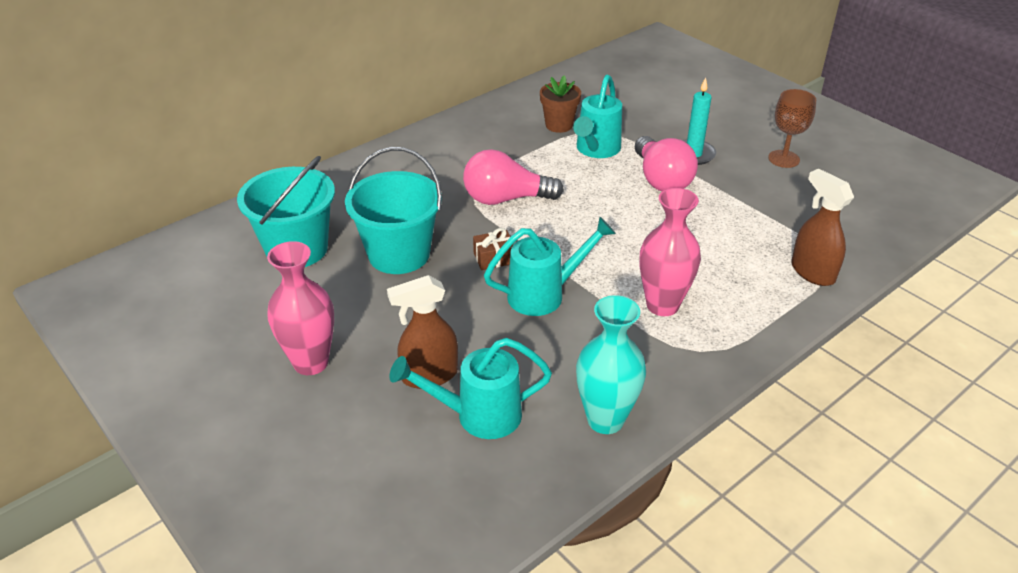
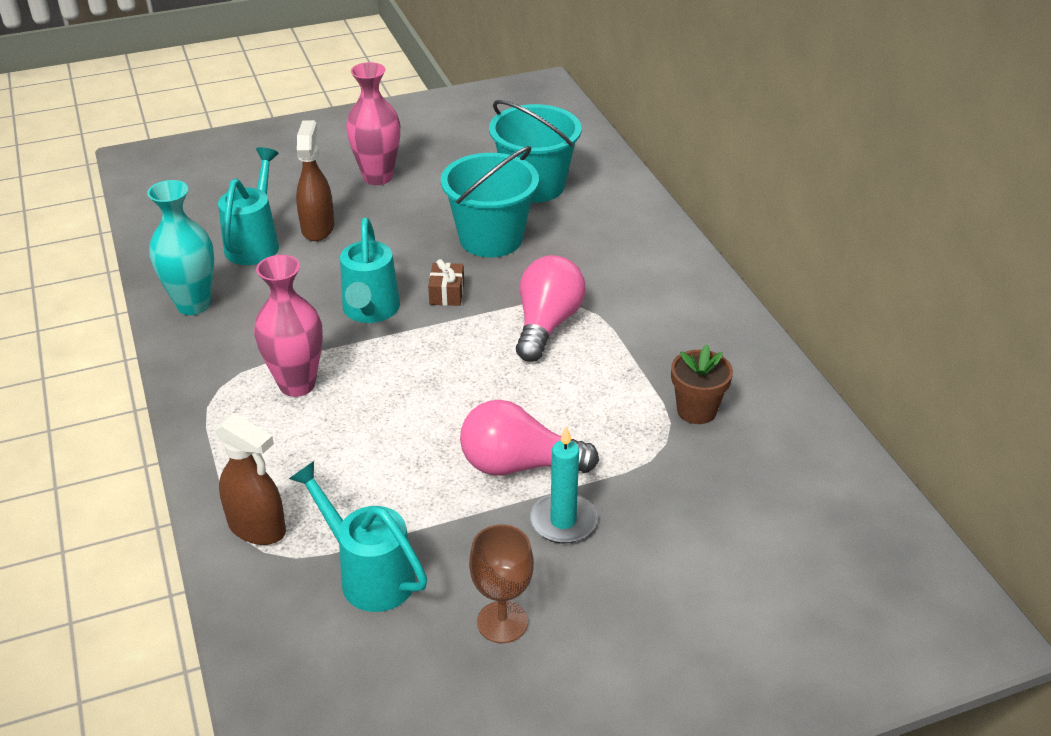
camera: 110 degrees right, 0 degrees up
turquoise watering can [573,74,622,158] -> turquoise watering can moved to [289,461,427,612]
brown spray bottle [791,169,854,286] -> brown spray bottle turned 45 degrees clockwise [214,413,286,545]

